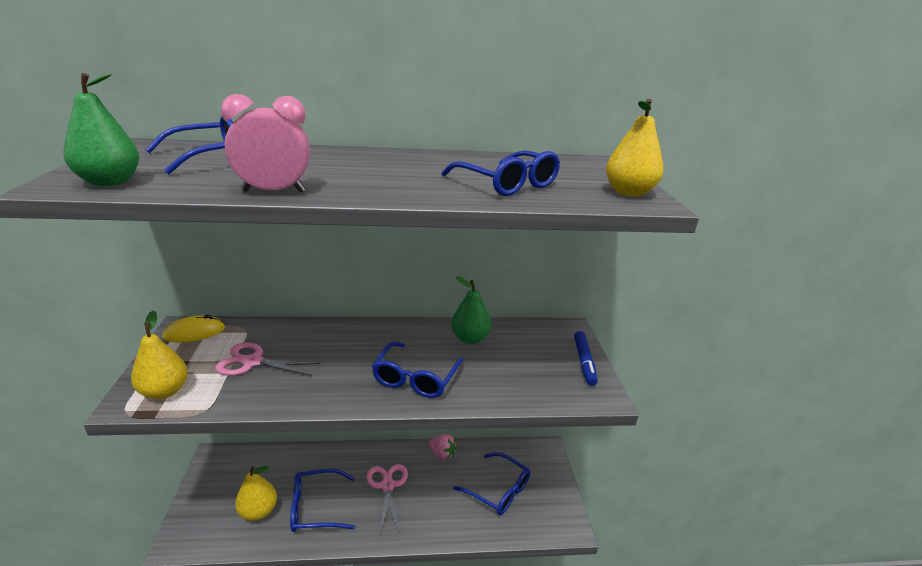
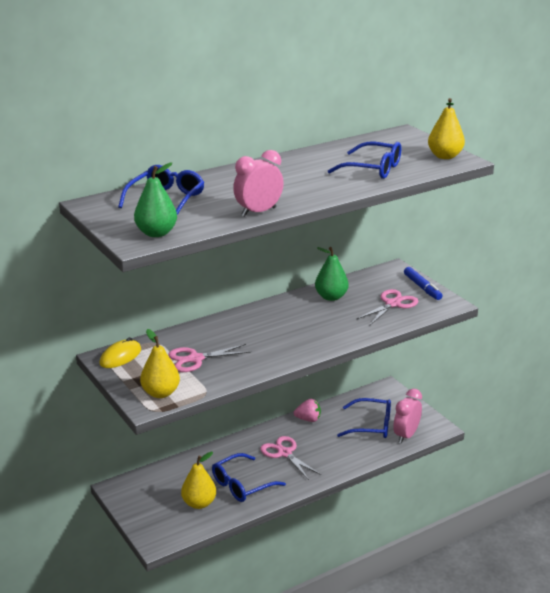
camera: 25 degrees left, 0 degrees up
blue glasses [372,342,463,398] -> none
none -> pink scissors [357,289,418,325]
none -> pink clock [393,389,422,443]

